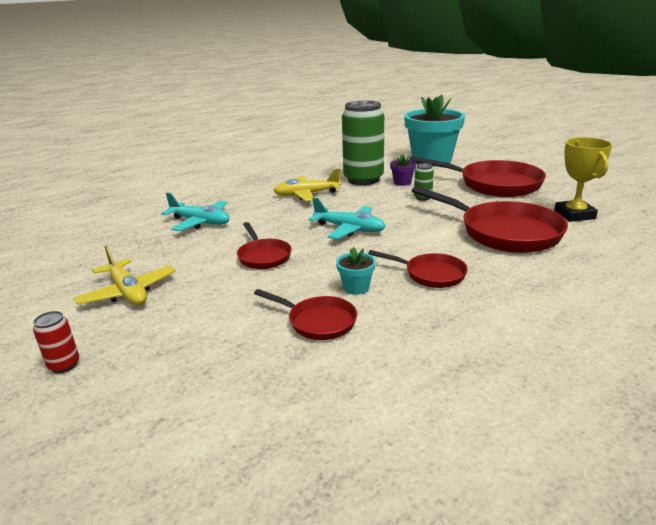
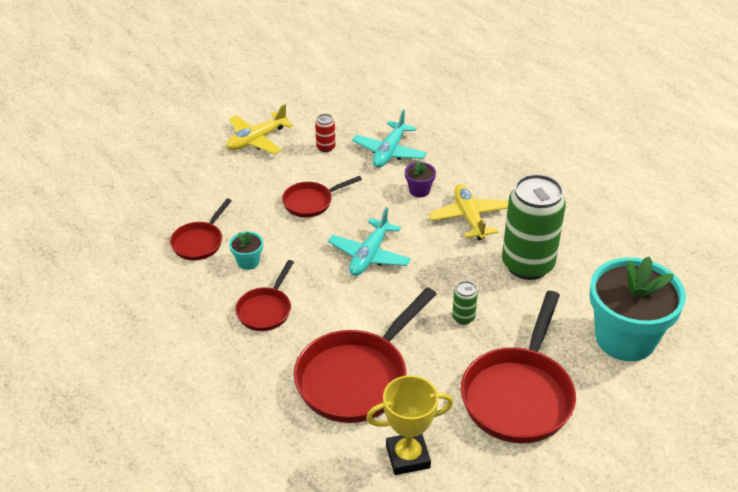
camera: 85 degrees right, 15 degrees up
red can [33,311,79,373] -> red can moved to [315,114,335,152]
purple flower pot [390,154,416,186] -> purple flower pot moved to [405,161,436,197]

